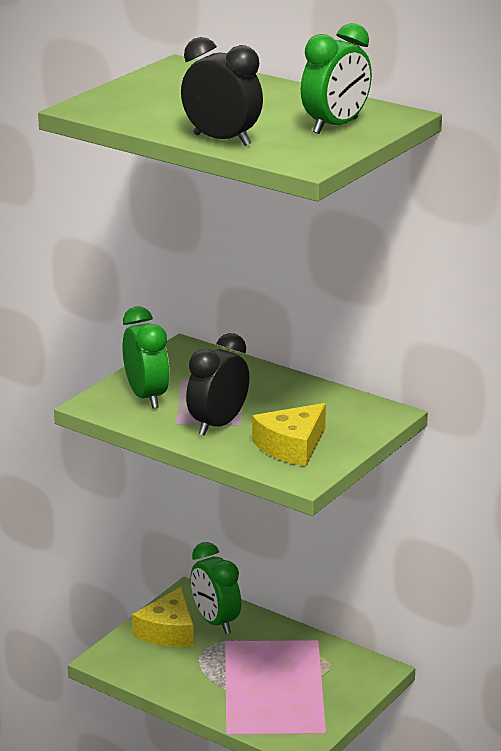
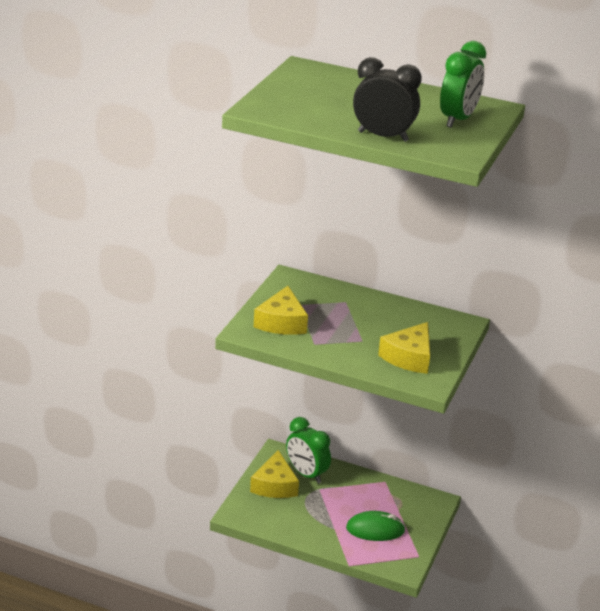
camera: 15 degrees left, 5 degrees up
green clock [123,307,170,409] -> yellow cheese [254,286,308,335]
black clock [186,333,249,436] -> none
none -> green mouse [346,511,405,541]

